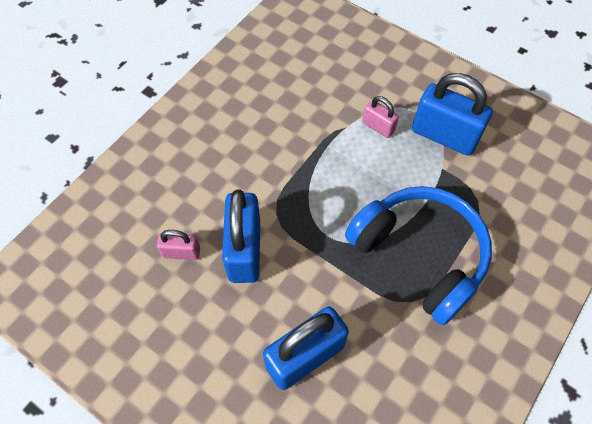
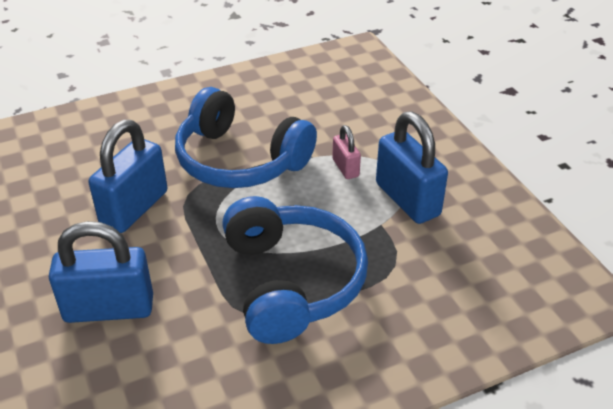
camera: 30 degrees right, 20 degrees down
pink padlock [157,230,200,260] -> none
none -> blue headphones [175,87,317,188]

